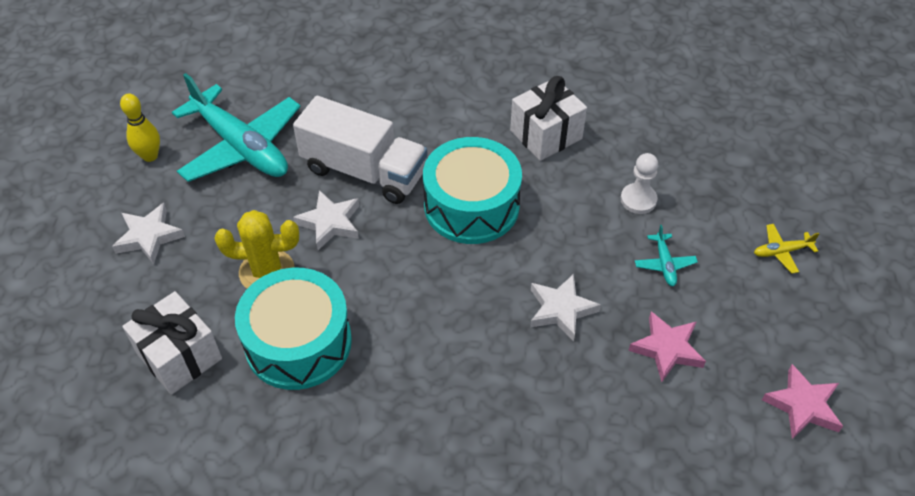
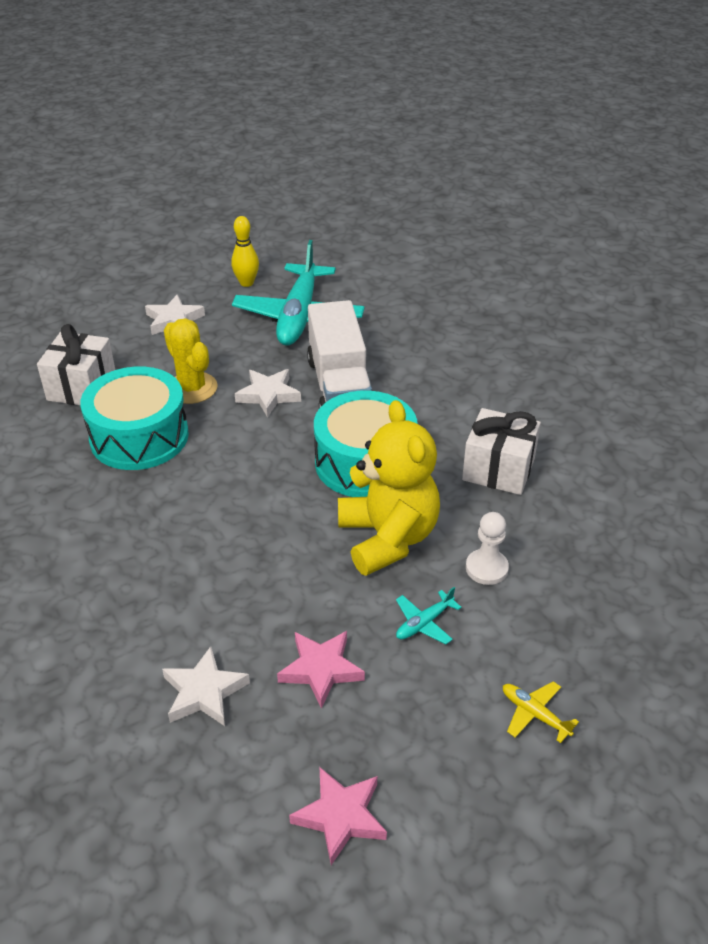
camera: 55 degrees right, 10 degrees down
white star [530,274,601,341] -> white star moved to [162,646,250,726]
none -> yellow teddy bear [338,400,440,576]

